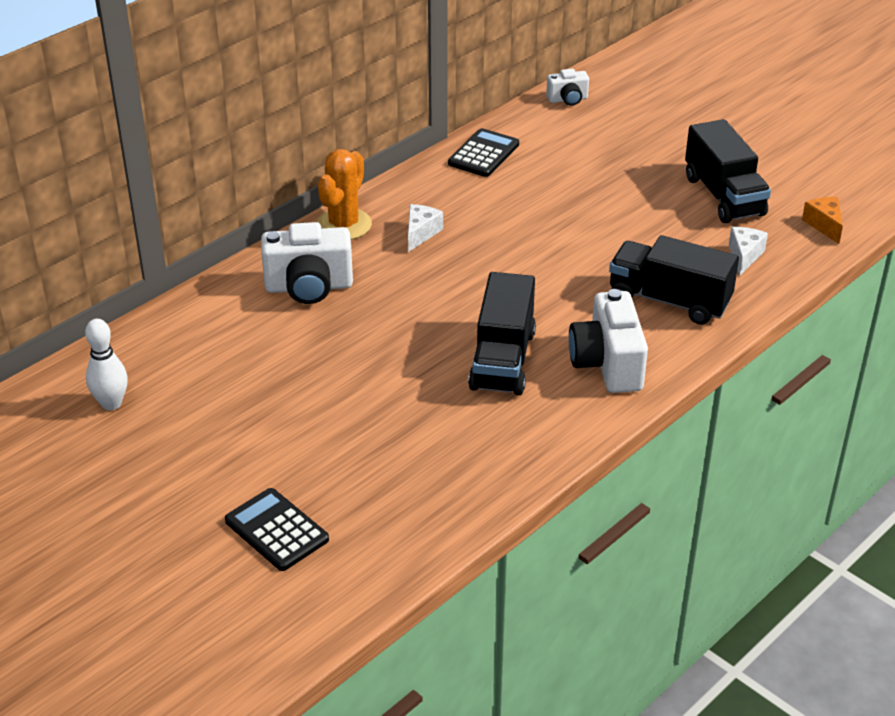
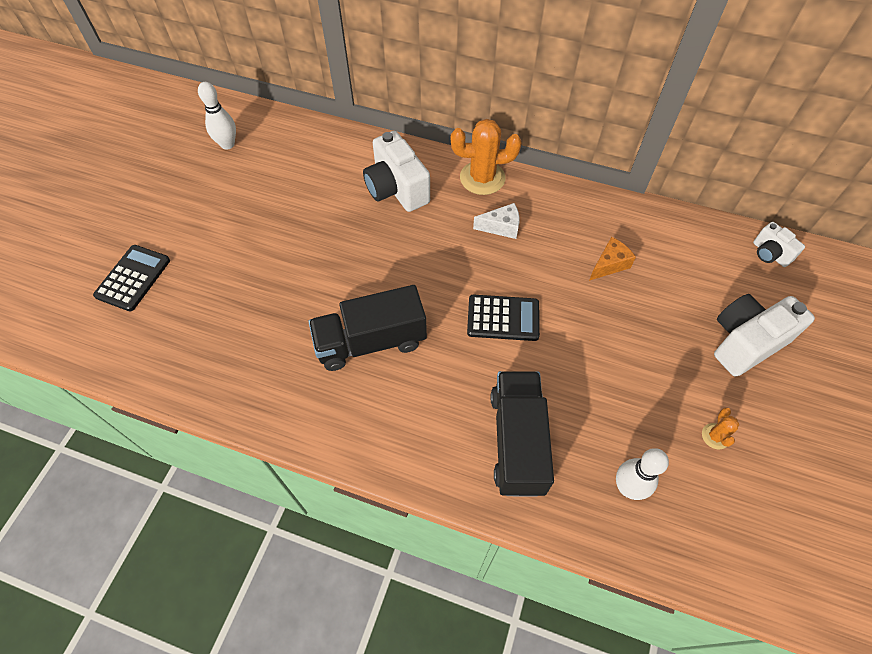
camera: 65 degrees right, 20 degrees up
black calculator [448,128,519,177] -> black calculator moved to [467,295,540,341]
white camera [569,289,648,393] -> white camera moved to [714,294,815,377]
black truck [685,119,771,223] -> orange cactus [702,407,739,450]
white cheese [729,227,768,276] -> white bowling pin [616,448,669,500]
orange cheese [802,197,843,244] -> orange cheese moved to [589,237,636,281]

